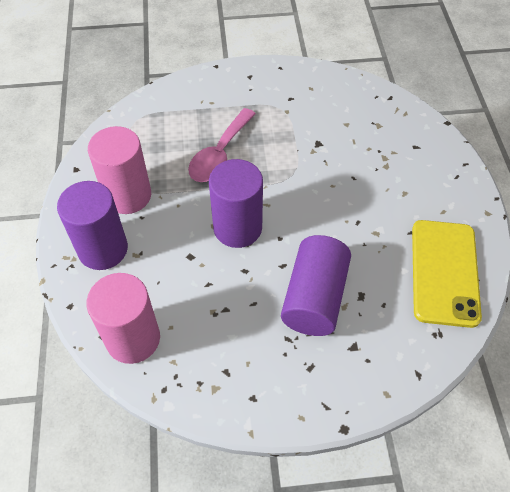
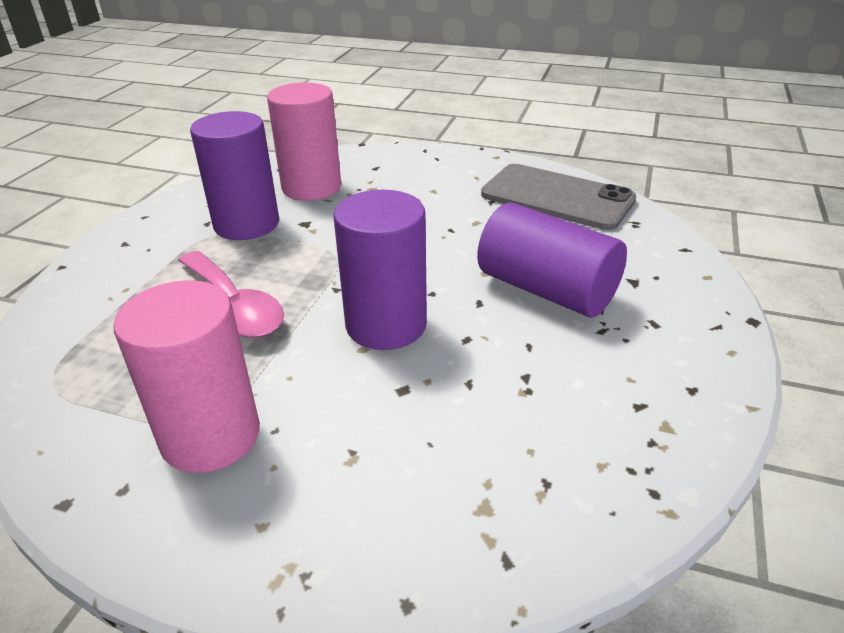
camera: 65 degrees left, 20 degrees down
purple cylinder [57,181,128,270] -> purple cylinder moved to [190,111,279,240]
pink cylinder [86,273,160,364] -> pink cylinder moved to [267,82,341,201]
yellow phone [412,220,482,328] -> grey phone [481,164,637,230]

